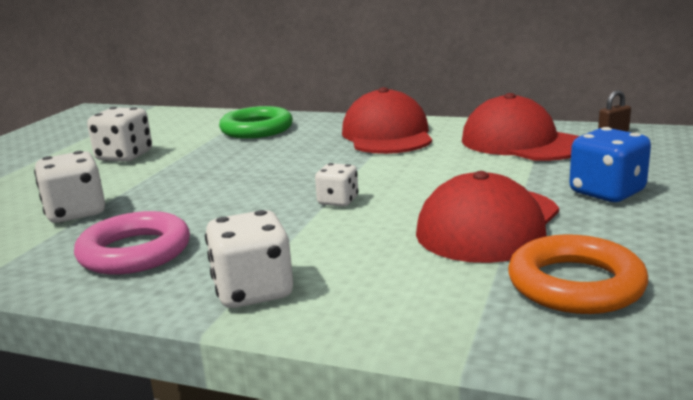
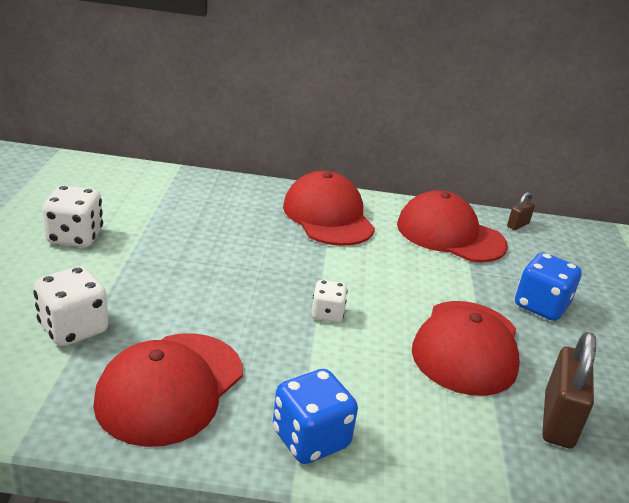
camera: 20 degrees left, 10 degrees up
pink ring [74,211,190,275] -> red cap [93,333,243,447]
white dice [205,210,293,308] -> blue dice [273,369,358,464]
green ring [219,106,293,139] -> none
orange ring [508,235,648,314] -> brown padlock [542,332,596,449]

